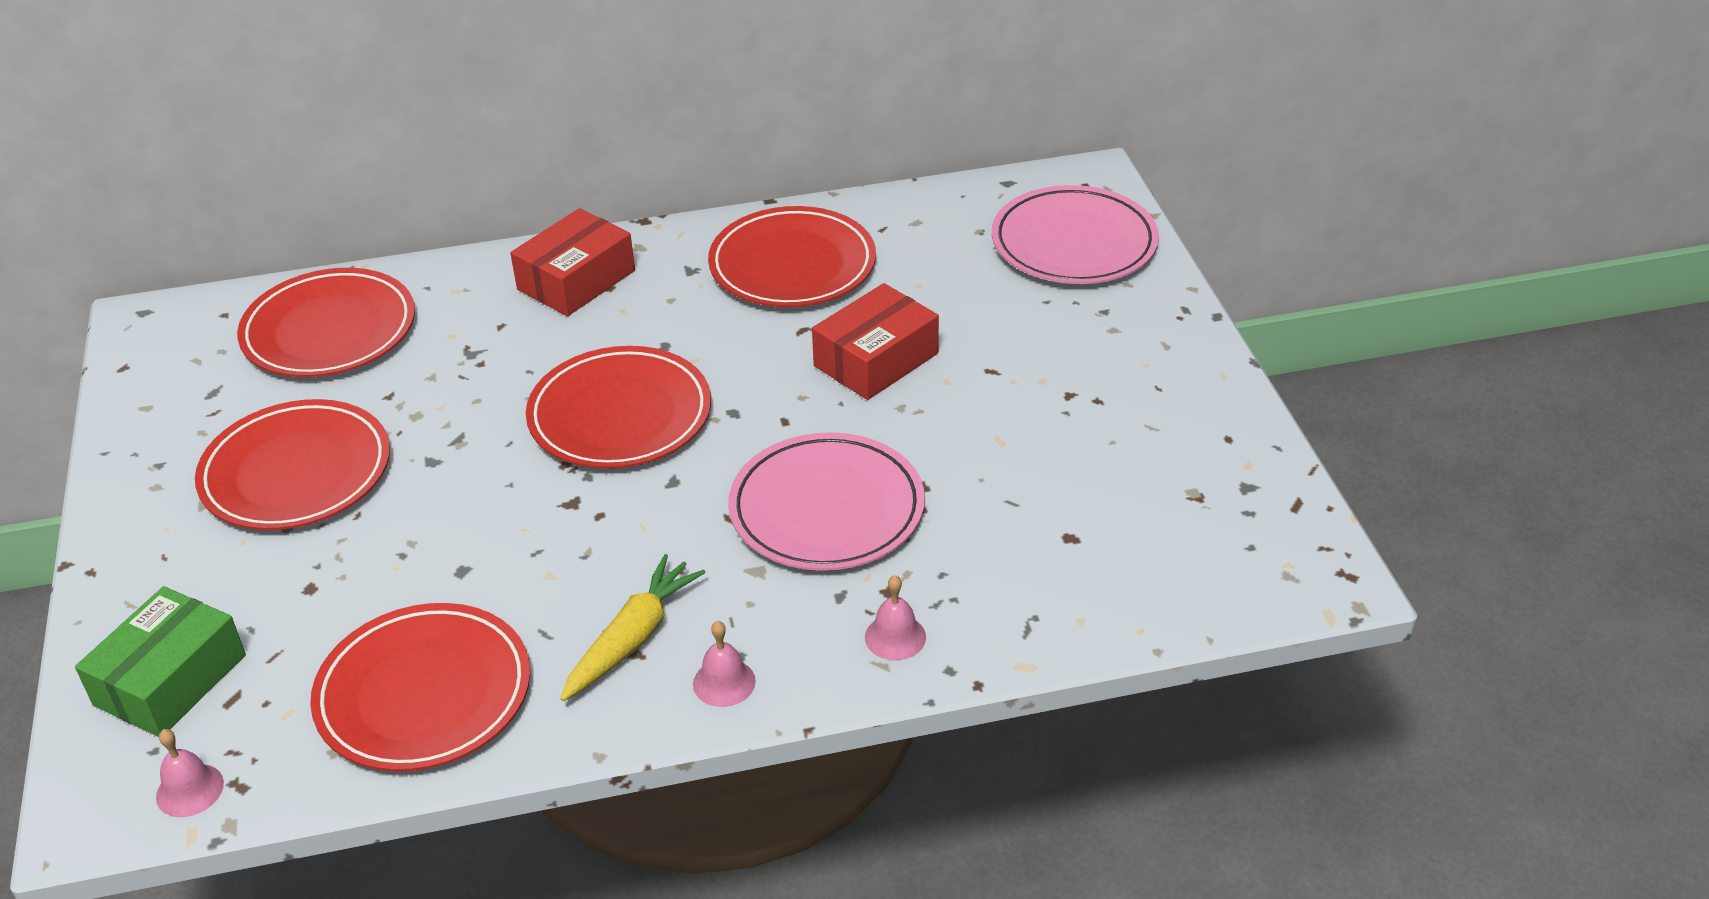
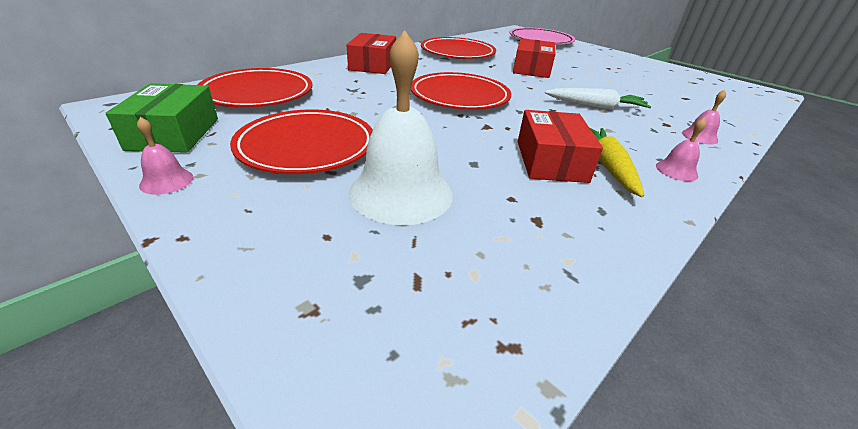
camera: 35 degrees left, 5 degrees down
green box [75,586,246,737] -> green box moved to [106,83,218,153]
pink bell [156,729,224,817] -> pink bell moved to [137,117,193,195]
red plate [310,603,530,771] -> none
pink plate [728,432,925,571] -> white carrot [545,88,651,110]
none -> white bell [349,30,453,225]
none -> red box [518,110,603,183]

